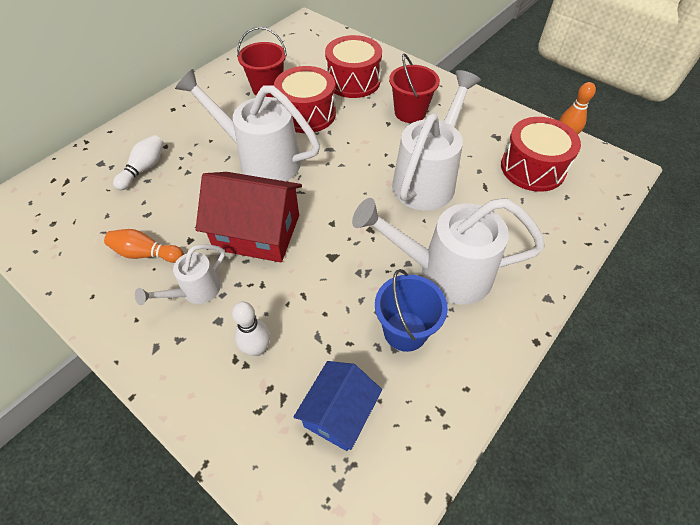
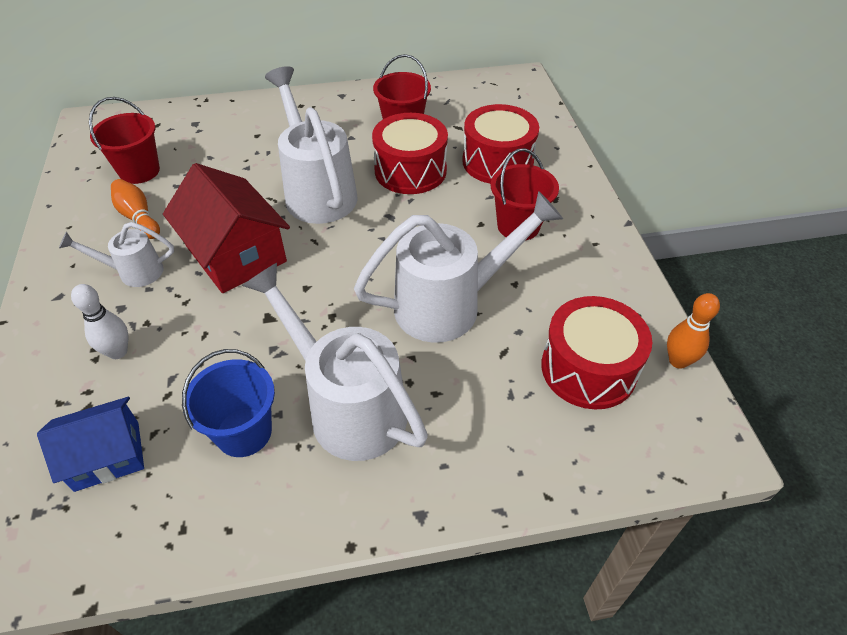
camera: 40 degrees right, 5 degrees down
white bowling pin [113,135,164,190] -> none
none -> red bucket [89,97,160,184]

